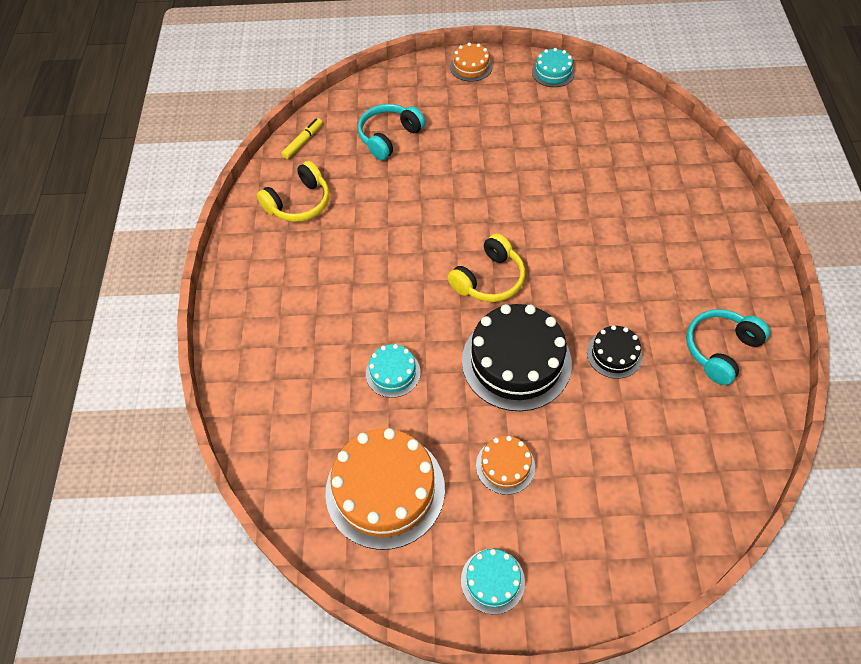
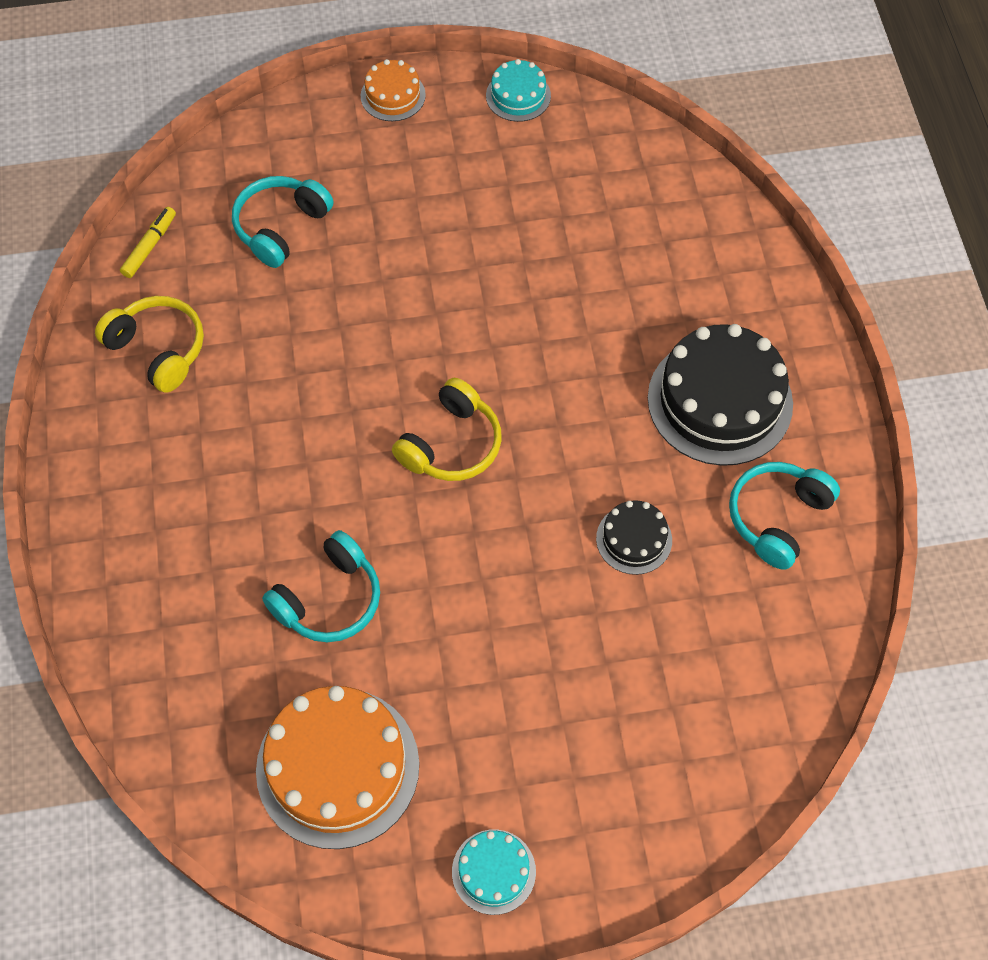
camera: 10 degrees left, 5 degrees up
yellow headphones [257,161,329,222] -> yellow headphones turned 90 degrees counterclockwise [95,296,204,393]
turquoise cake [366,344,421,398] -> turquoise headphones [262,530,380,642]
black cake [462,304,572,411] -> black cake moved to [648,324,793,466]
orange cake [476,436,535,495] -> none

